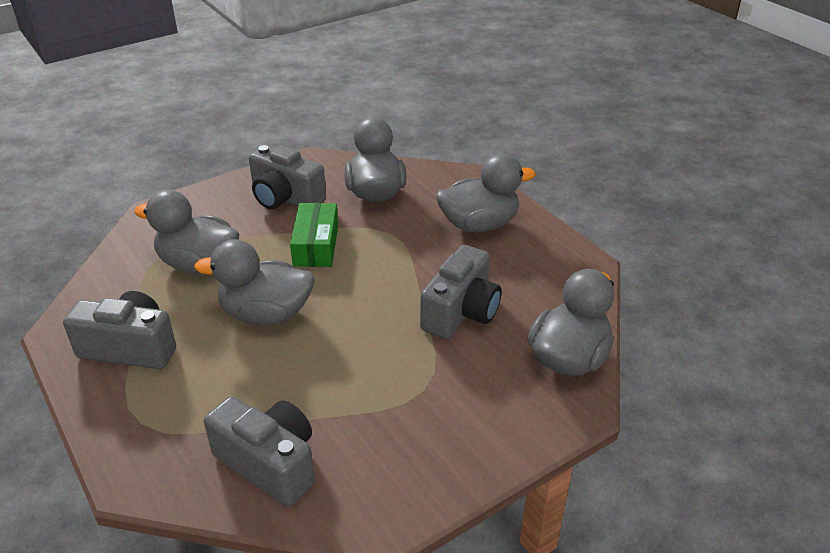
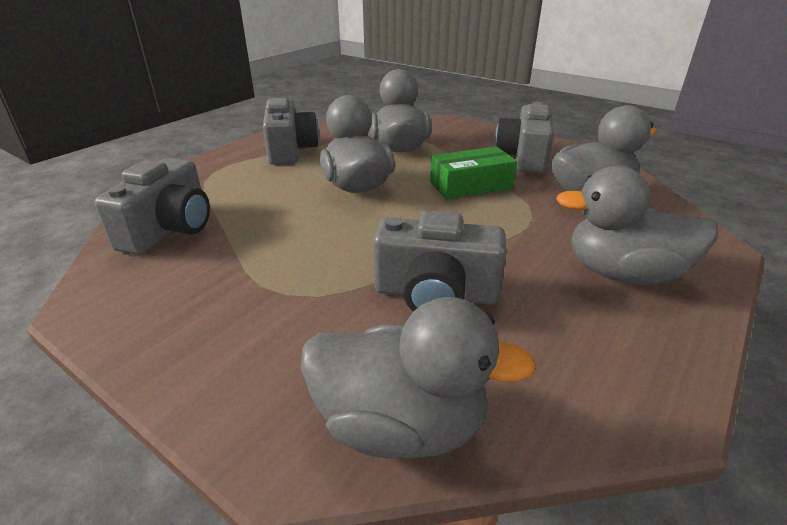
camera: 70 degrees right, 5 degrees down
grey duck [436,153,536,232] -> grey duck turned 135 degrees clockwise [556,166,717,285]

